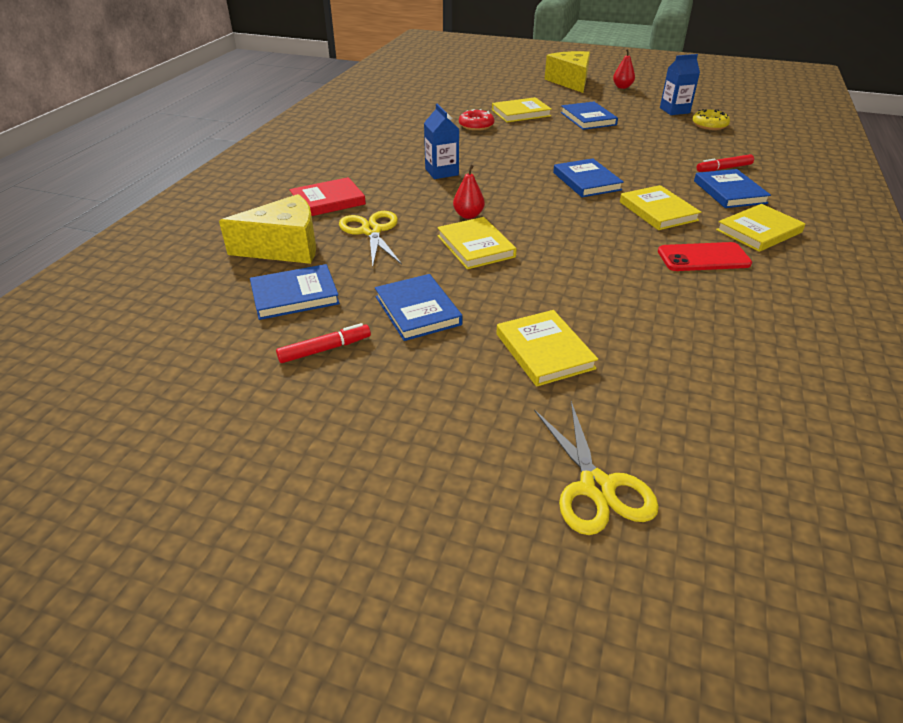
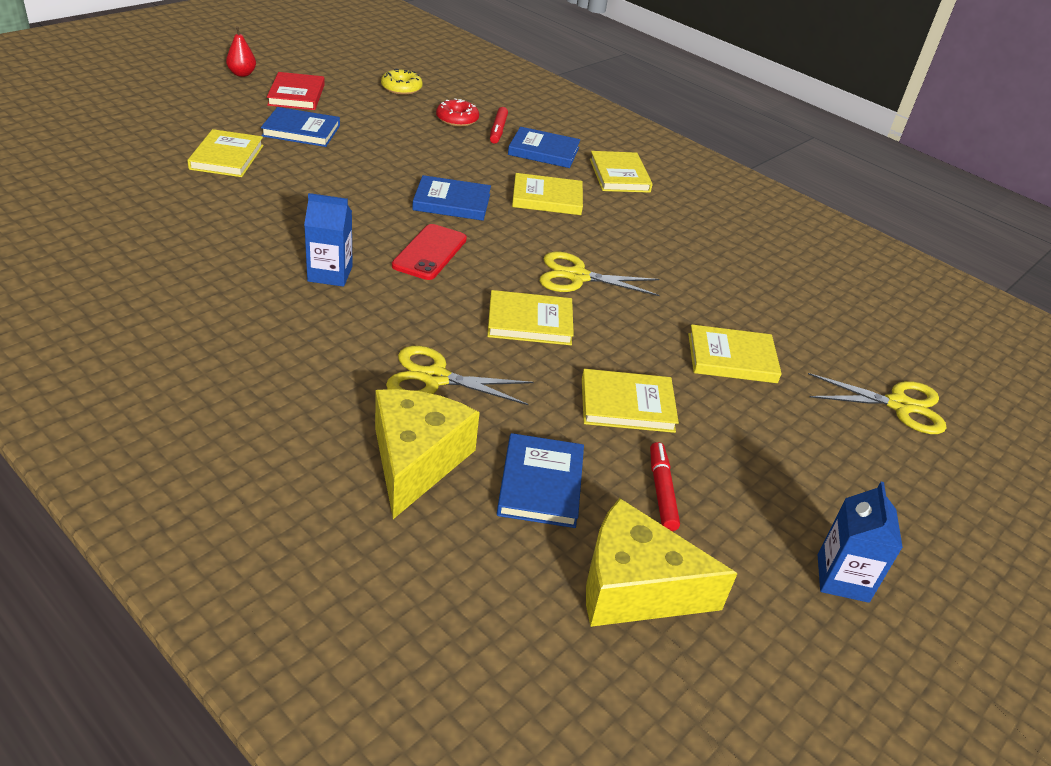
camera: 70 degrees left, 0 degrees up
red book [289,177,366,216] -> red book moved to [267,72,325,110]
blue book [375,274,463,341] -> yellow book [582,369,679,433]
red pear [453,165,485,219] -> none
red donut [459,109,494,131] -> red donut moved to [436,98,479,127]
yellow cheese [545,51,590,93] -> yellow cheese moved to [586,498,738,627]
red phone [658,242,752,271] -> red phone moved to [392,224,467,280]
blue carton [660,54,700,115] -> blue carton moved to [818,482,903,603]
none -> yellow scissors [540,252,660,296]

